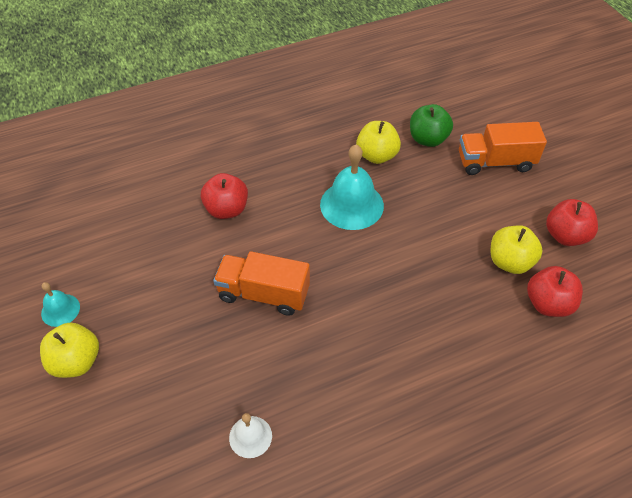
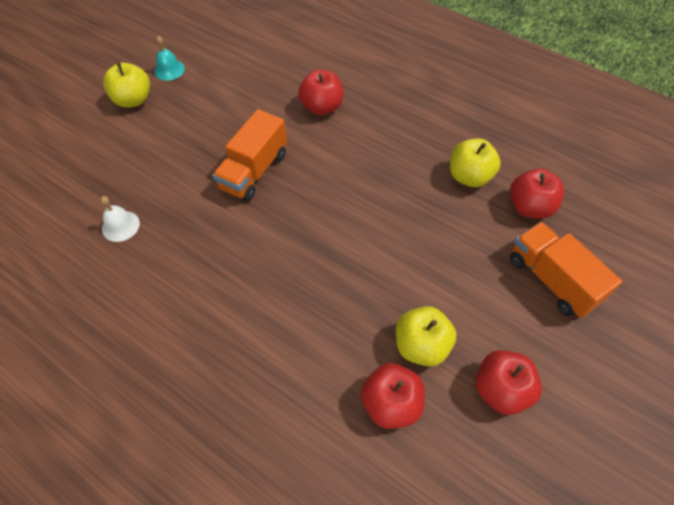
camera: 60 degrees right, 5 degrees up
orange truck [213,251,310,316] -> orange truck turned 135 degrees counterclockwise [212,109,287,201]
turquoise bell [320,144,384,230] -> none
green apple [410,104,453,147] -> red apple [510,168,564,219]

